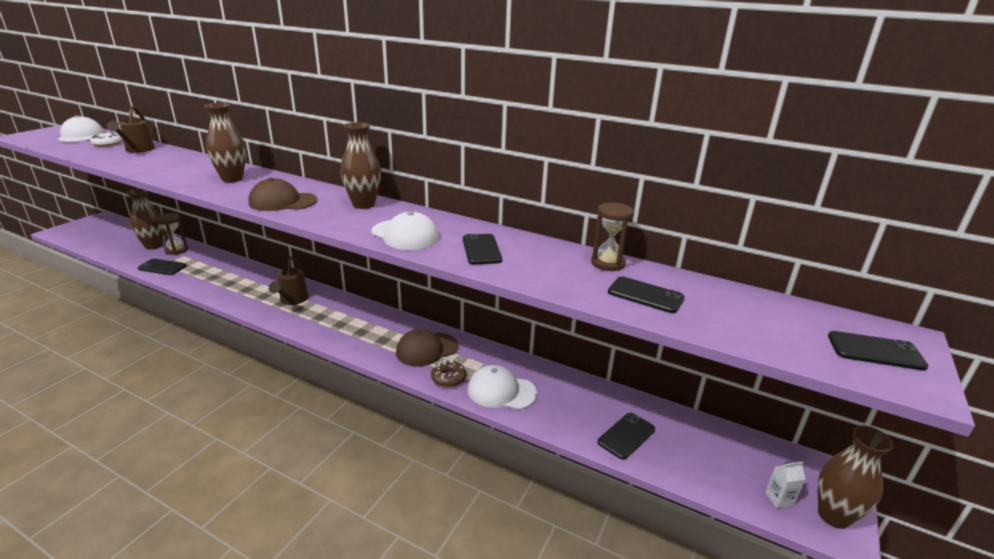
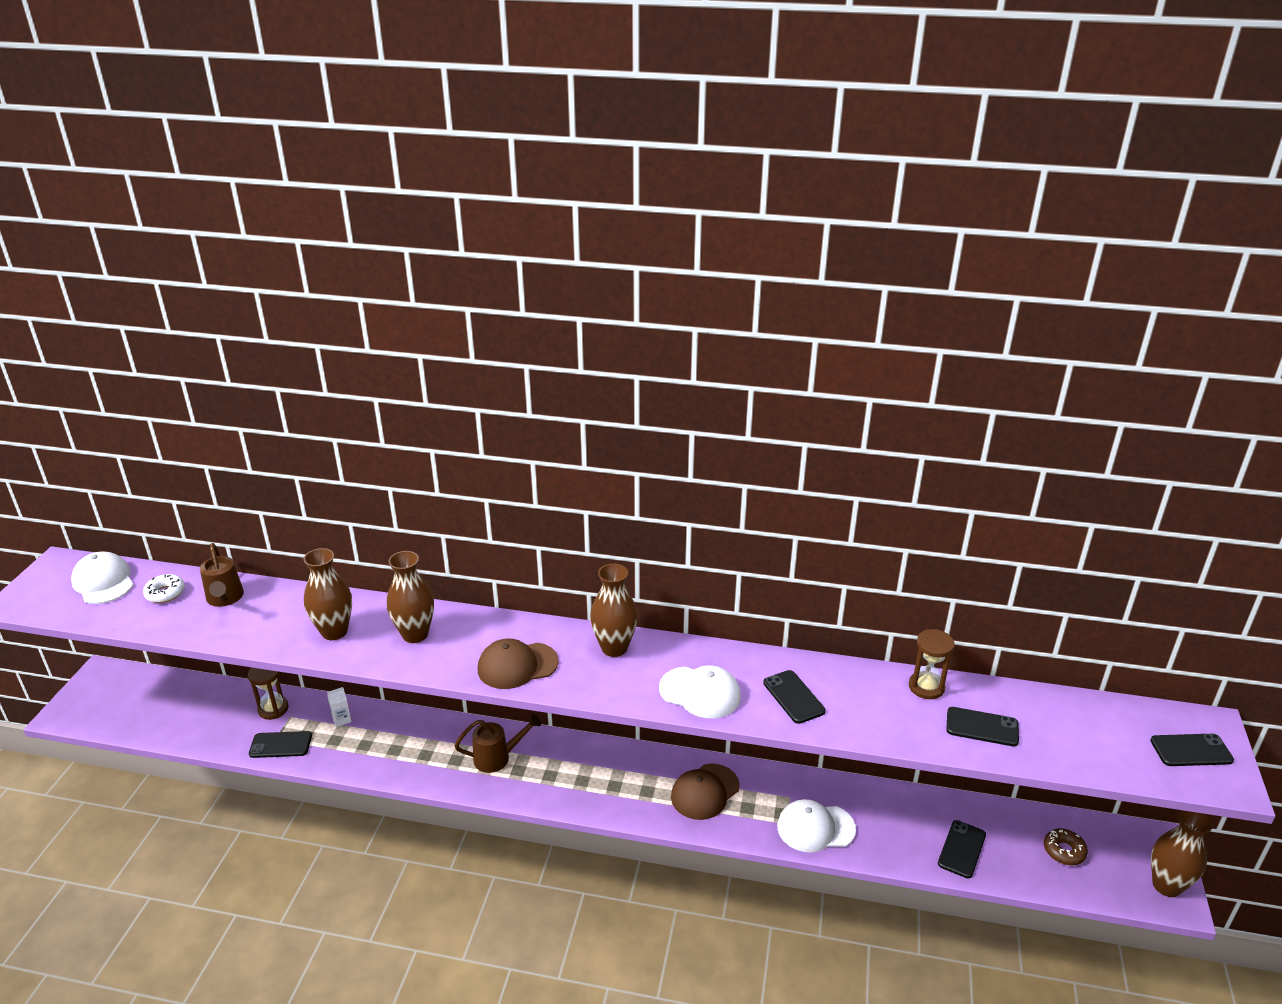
camera: 15 degrees left, 5 degrees up
brown vase [127,188,163,250] -> brown vase moved to [303,548,352,640]
brown watering can [269,256,309,305] -> brown watering can turned 90 degrees counterclockwise [454,714,541,773]
brown donut [431,360,466,387] -> brown donut moved to [1044,828,1088,865]
white carton [765,462,806,508] -> white carton moved to [327,687,352,727]

